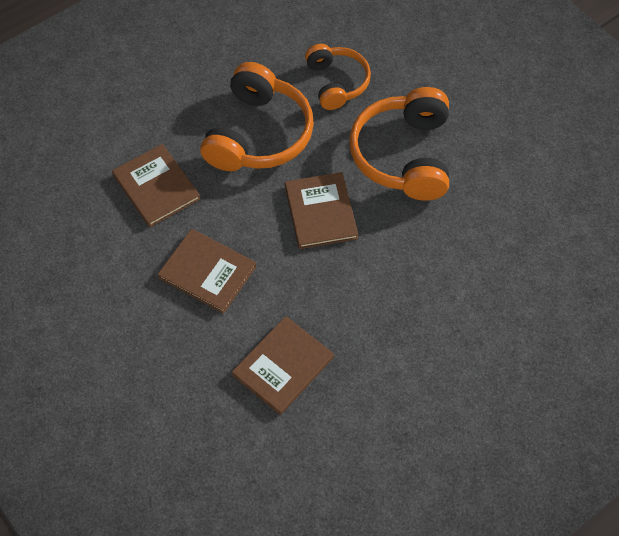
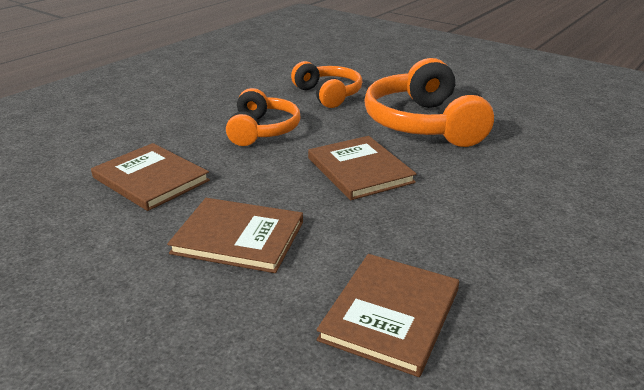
camera: 15 degrees left, 30 degrees down
orange headphones [200,62,314,171] -> orange headphones [226,88,301,146], size x0.62

